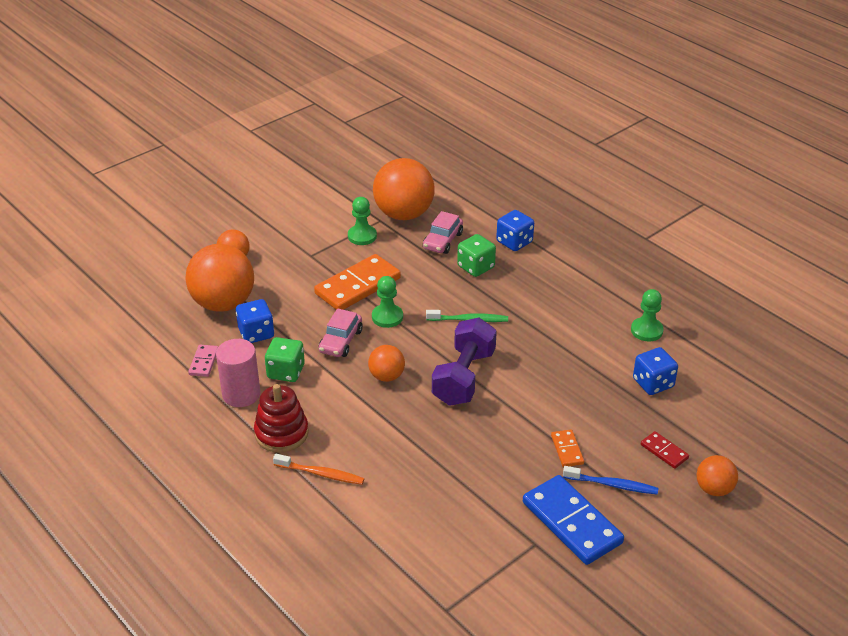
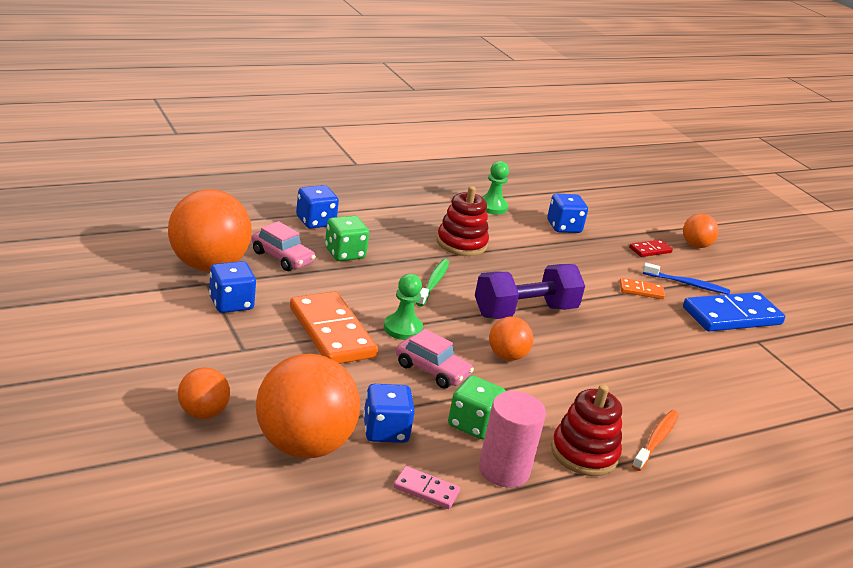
camera: 80 degrees left, 10 degrees down
green pawn [348,197,377,245] -> blue dice [209,261,256,313]
purple dumbbell [432,318,497,406] -> purple dumbbell turned 60 degrees counterclockwise [475,264,585,319]
blue toothbrush [563,466,659,494] -> blue toothbrush turned 75 degrees clockwise [643,263,730,294]
none -> red stacking toy [437,186,489,256]

